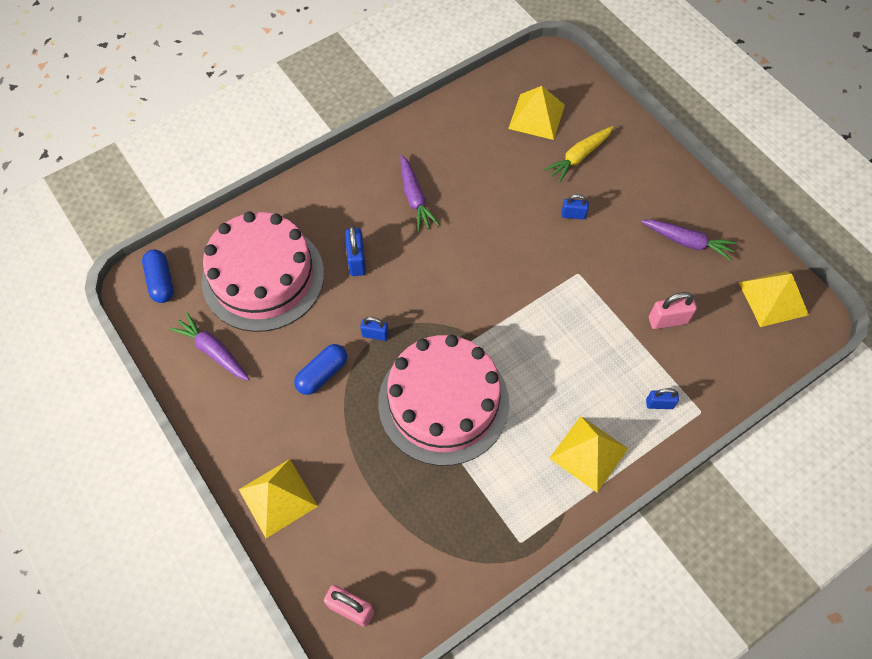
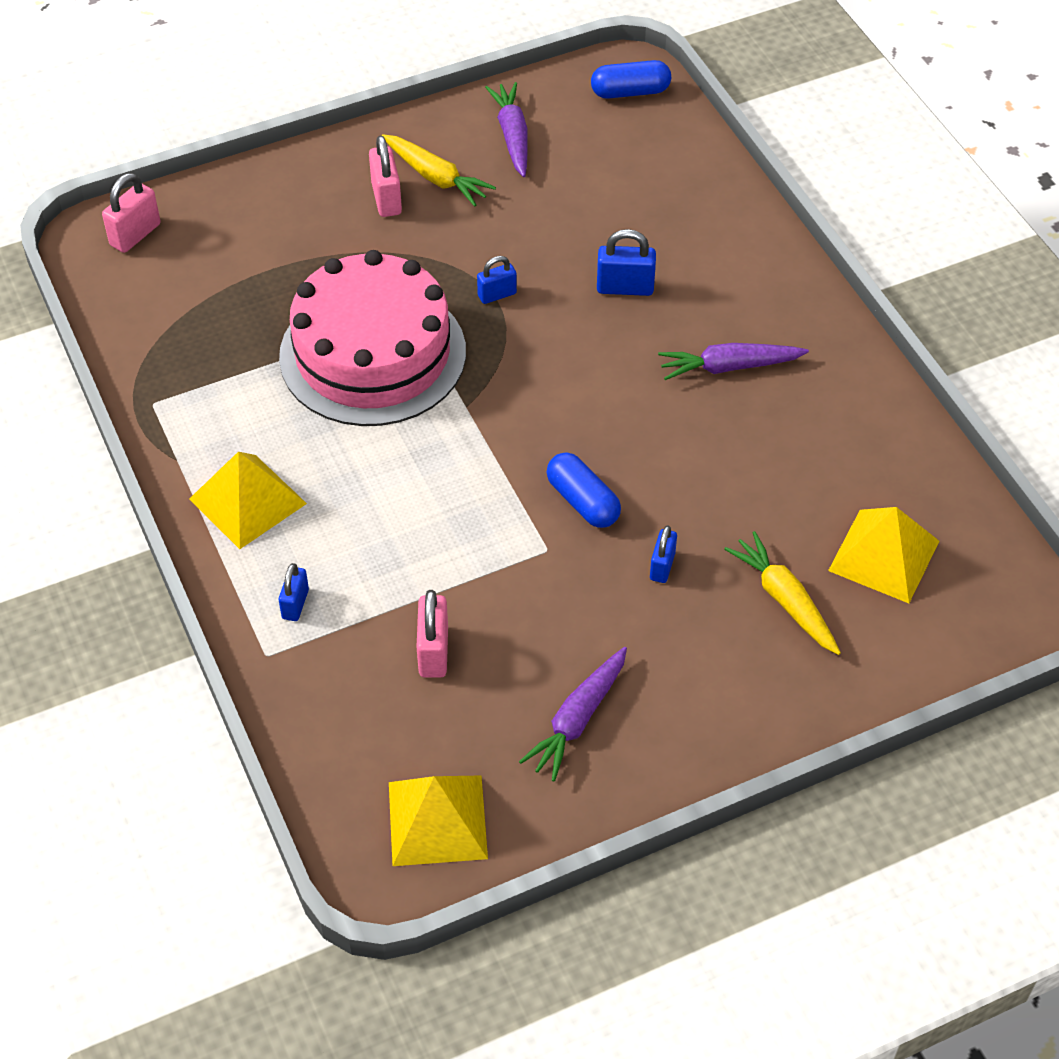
camera: 100 degrees right, 10 degrees down
purple carrot [170,312,250,381] -> purple carrot turned 60 degrees counterclockwise [485,82,528,177]
pink cake [202,211,324,332] -> none
yellow pyramid [239,459,318,538] -> none
blue capsule [294,344,347,395] -> blue capsule moved to [547,452,621,528]
blue padlock [360,317,389,341] -> blue padlock turned 45 degrees clockwise [477,256,517,304]
none -> pink padlock [369,136,402,217]
none -> yellow carrot [382,134,496,207]

